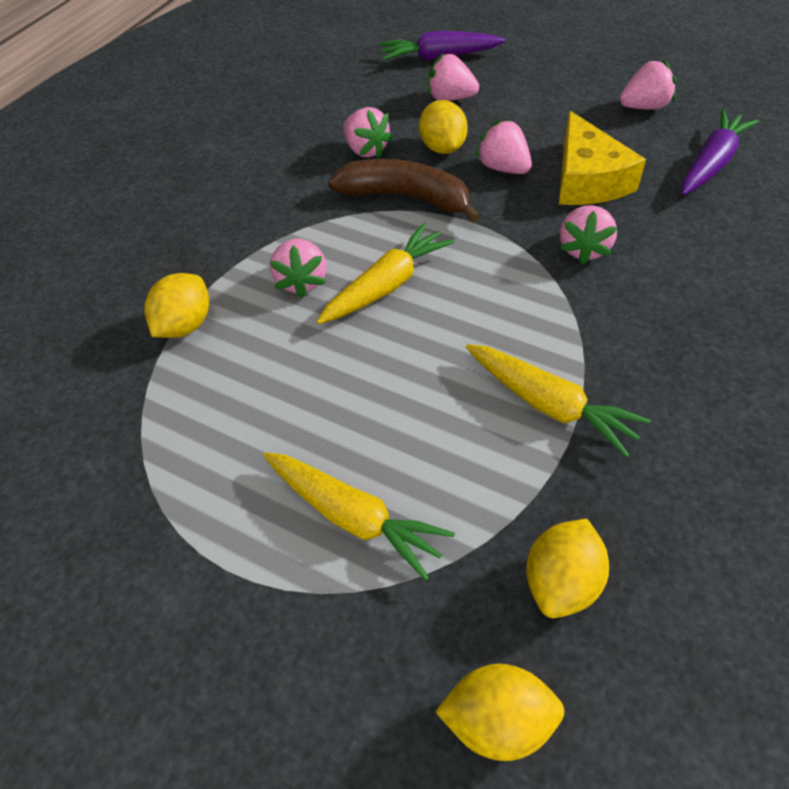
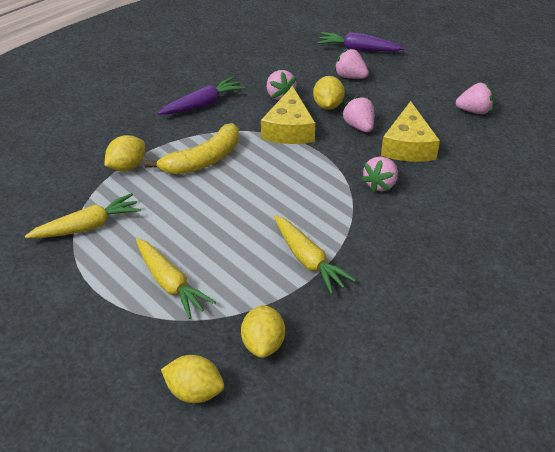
camera: 15 degrees right, 10 degrees down
pink strawberry [270,238,326,298] -> yellow banana [145,123,239,175]
yellow carrot [316,223,455,324] -> yellow carrot moved to [25,193,141,238]
brown banana [328,159,481,223] -> yellow cheese [261,86,315,144]
yellow lemon [526,519,609,618] -> yellow lemon turned 45 degrees counterclockwise [241,305,285,358]
purple carrot [682,110,759,195] -> purple carrot moved to [157,77,245,115]

